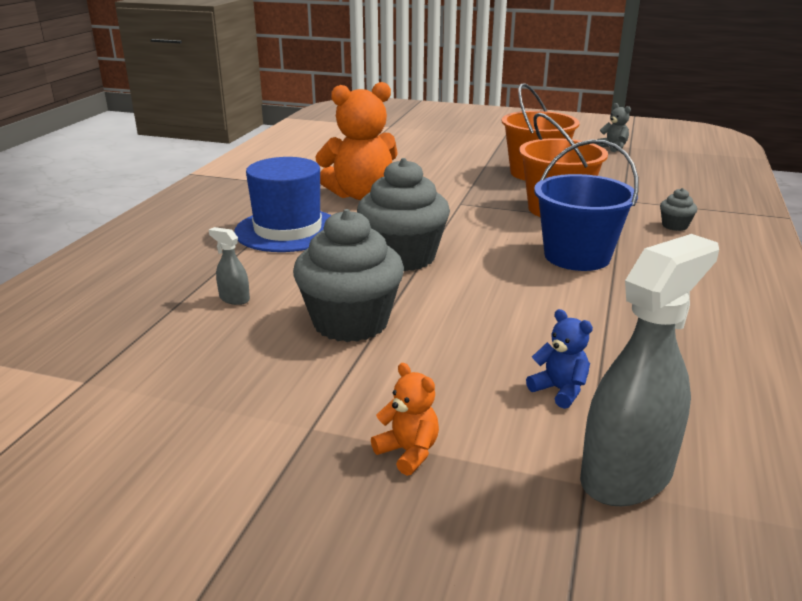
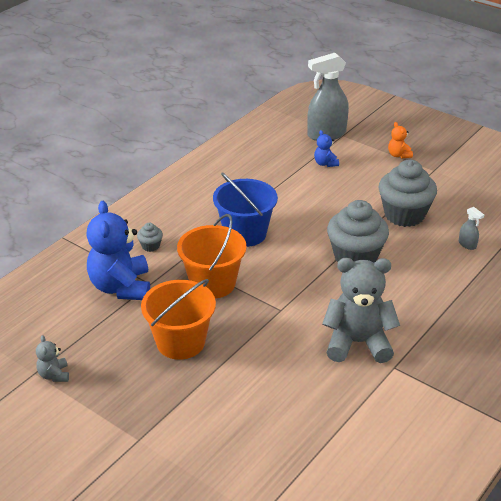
camera: 160 degrees left, 10 degrees up
blue hat [234,157,331,252] -> none
orange teddy bear [315,82,398,200] -> grey teddy bear [322,258,400,363]
none -> blue teddy bear [86,201,150,300]

